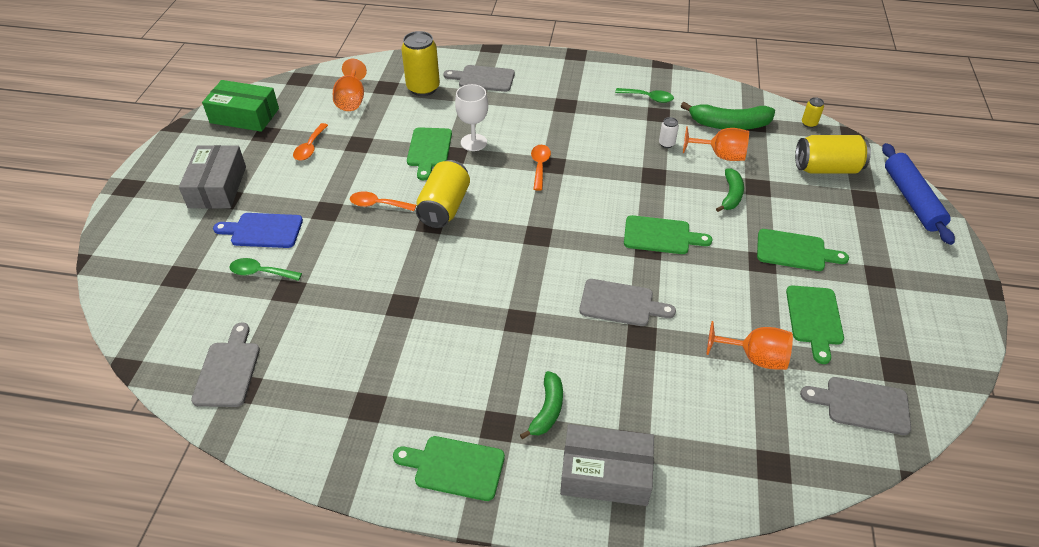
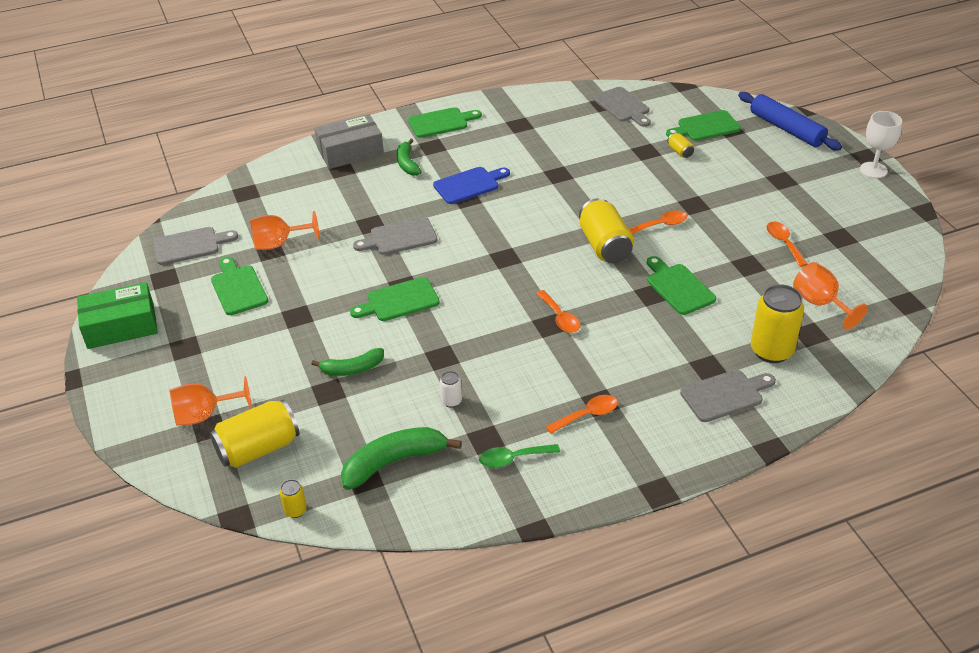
camera: 150 degrees right, 5 degrees down
grey box [179,145,246,209] -> none
green box [202,80,279,132] -> green box moved to [77,282,158,349]
blue cutting board [213,213,303,248] -> blue cutting board moved to [433,167,510,204]
green spoon [229,258,302,281] -> yellow can [668,132,694,158]
white goblet [455,84,488,151] -> white goblet moved to [860,111,902,178]
orange goblet [683,126,749,161] -> orange goblet moved to [169,376,252,426]
green banana [716,168,744,212] -> green banana turned 90 degrees counterclockwise [312,348,384,376]
green cutting board [757,229,849,271] -> green cutting board moved to [666,110,741,141]
blue rolling pin [882,143,955,245] -> blue rolling pin moved to [738,92,842,151]
none -> orange spoon [546,395,618,434]

